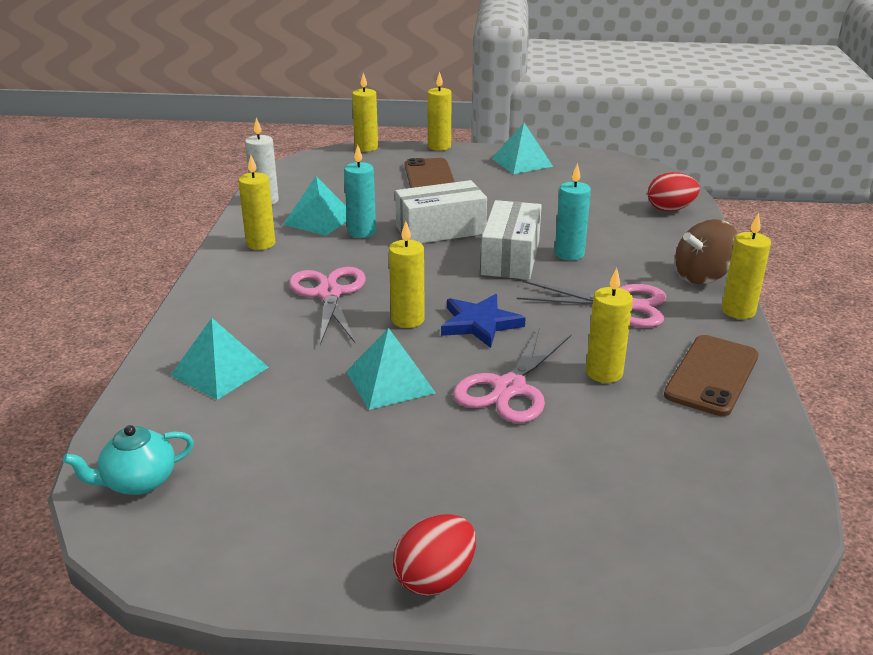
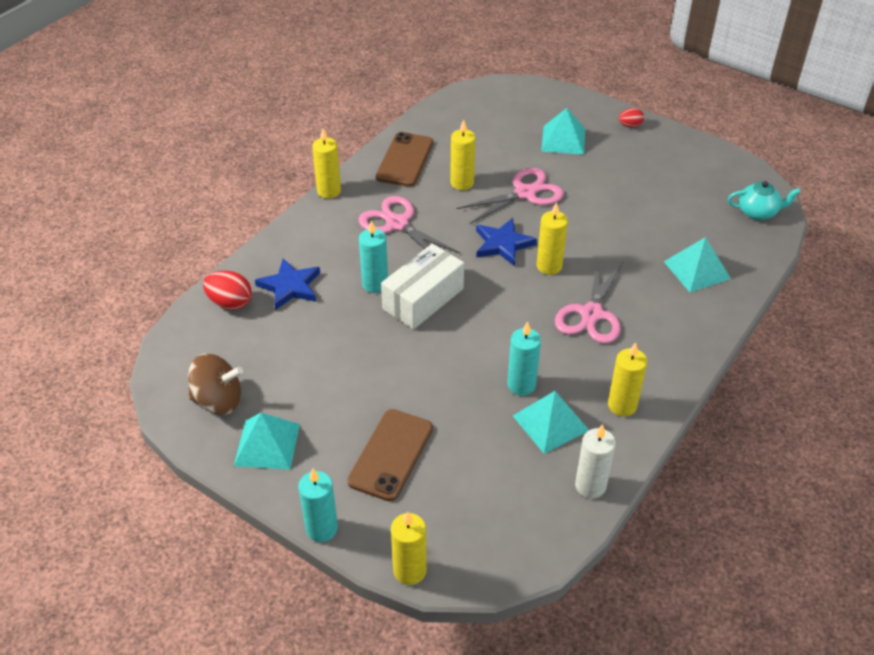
camera: 150 degrees left, 15 degrees up
turquoise pyramid [346,328,436,410] -> turquoise pyramid moved to [541,108,585,155]
red egg [393,514,476,596] -> red egg [619,108,644,128], size x0.62
white box [395,180,487,243] -> none
yellow candle [427,71,452,151] -> turquoise candle [298,468,338,542]
brown phone [664,335,759,416] -> brown phone turned 45 degrees counterclockwise [376,132,433,187]
brown spinning top [675,219,738,284] -> brown spinning top moved to [188,354,243,414]
none -> blue star [255,258,320,310]

